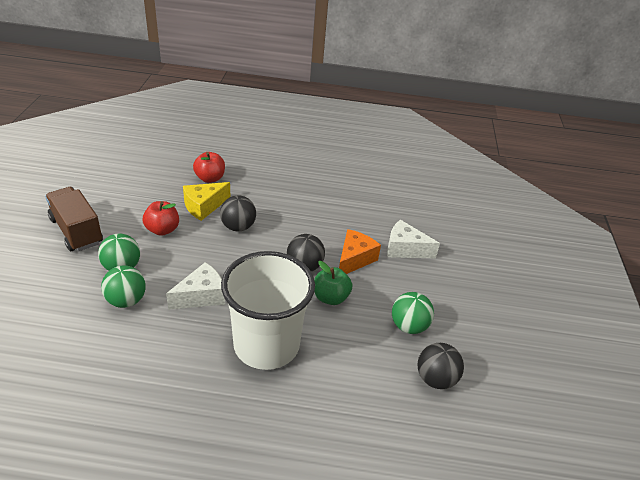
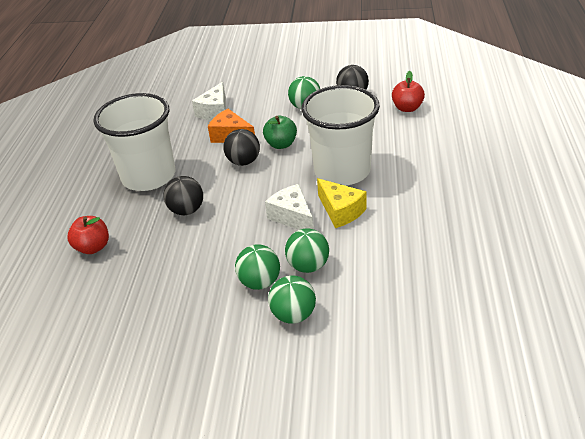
camera: 85 degrees left, 0 degrees up
brown truck [45,187,103,251] -> none
red apple [143,201,179,236] -> red apple moved to [392,71,425,112]
yellow cheese [183,182,230,221] -> yellow cheese moved to [317,178,367,228]
none -> white cup [93,93,175,191]
none -> green ball [268,276,316,324]

